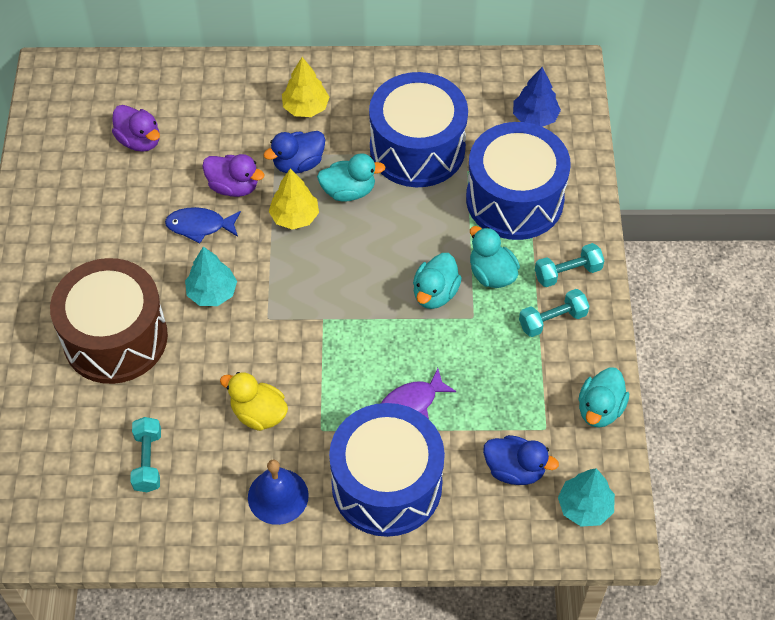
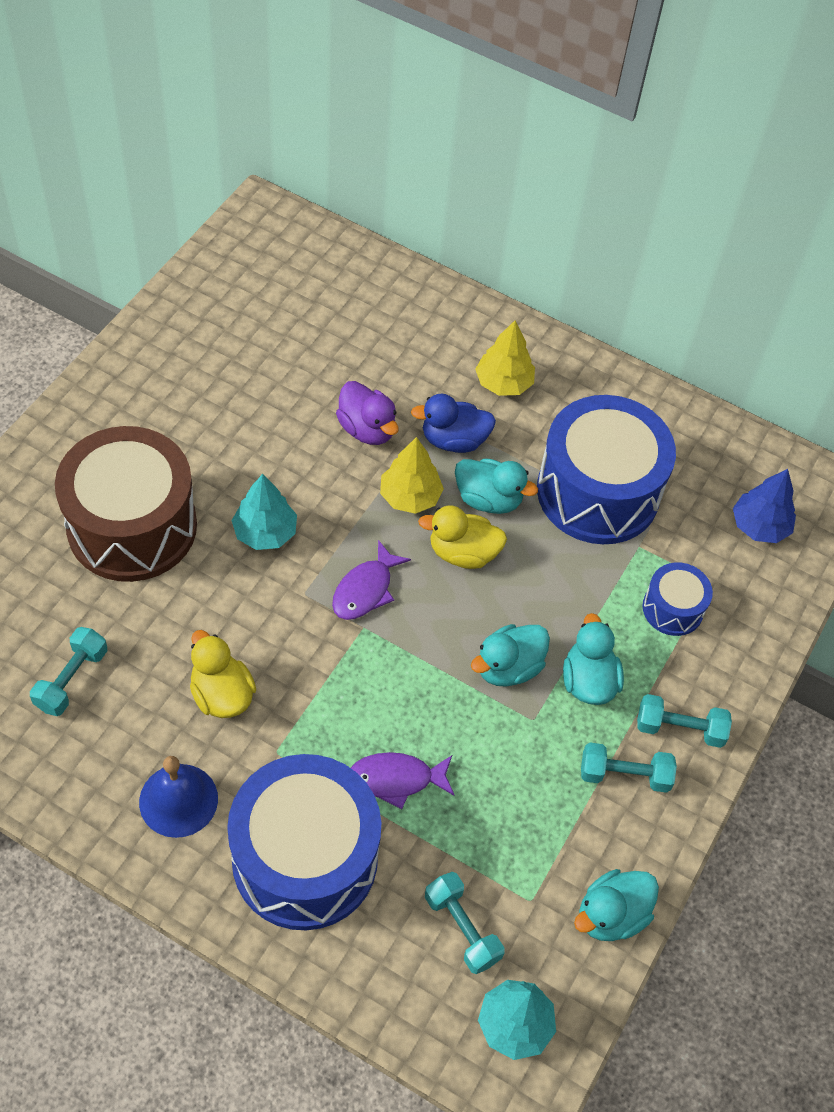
camera: 25 degrees right, 0 degrees up
purple duck [112,105,160,152] -> none
blue fish [165,207,241,244] -> none
blue drum [466,122,571,240] -> blue drum [643,562,713,636], size x0.48
blue duck [483,435,559,485] -> turquoise dumbbell [425,872,505,974]
none -> purple fish [332,540,411,620]
none -> yellow duck [418,505,507,569]

